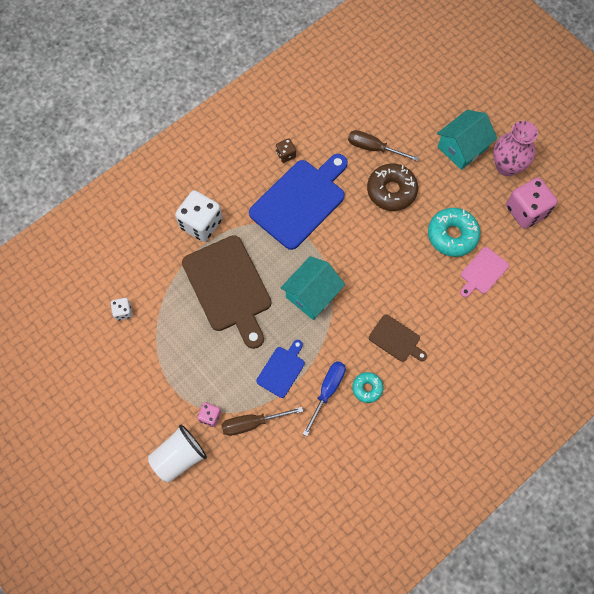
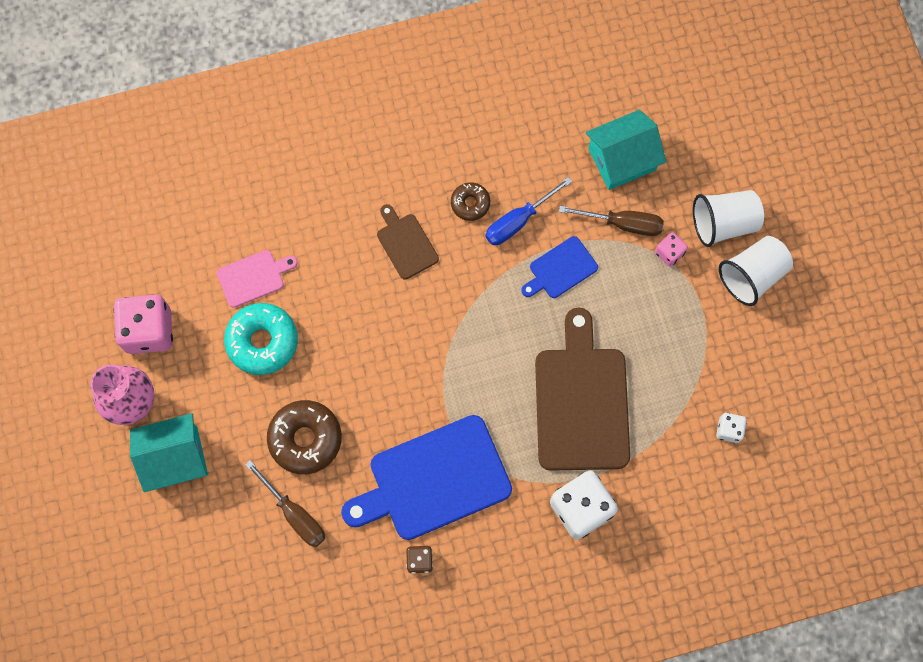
camera: 155 degrees left, 5 degrees up
turquoise house [281,256,345,320] -> turquoise house moved to [586,110,666,190]
turquoise donut [352,372,383,403] -> brown donut [451,182,490,221]
none -> white cup [719,236,793,306]

